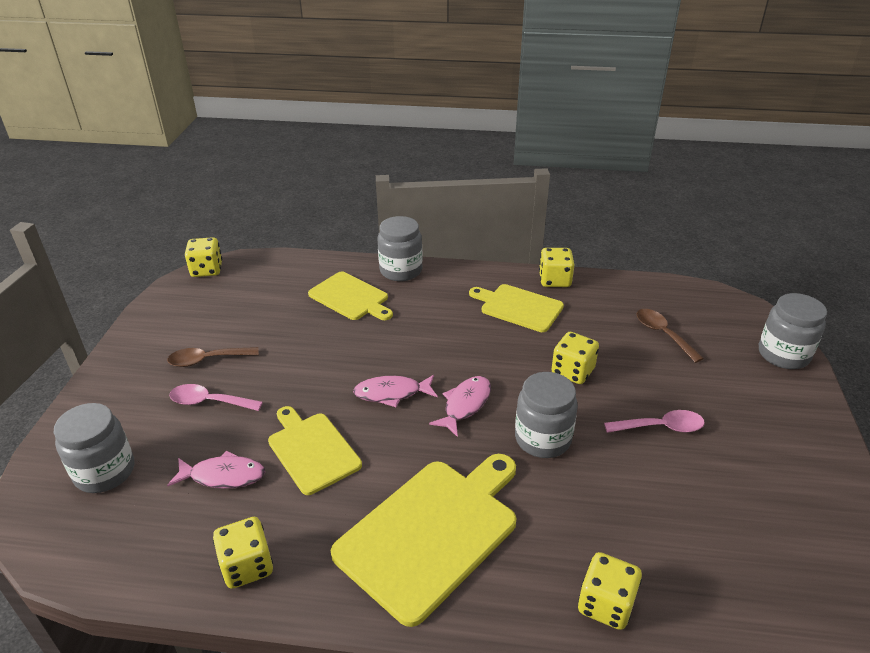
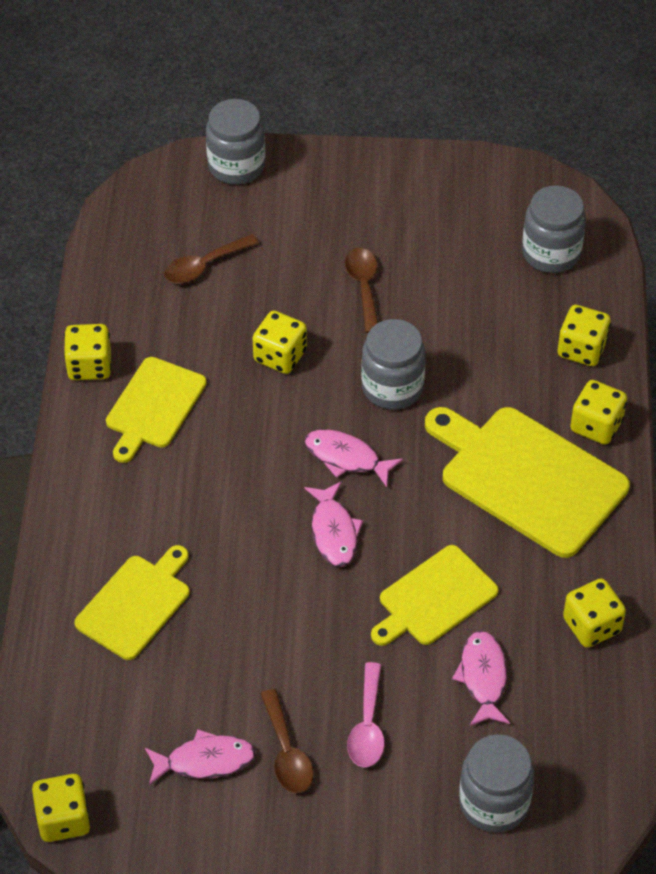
camera: 95 degrees left, 15 degrees up
grey jar [378,216,423,281] -> grey jar moved to [522,185,586,273]
pink spoon [604,410,705,433] -> brown spoon [345,248,378,333]
none -> pink fish [145,729,256,785]
none -> yellow dice [570,380,627,445]

